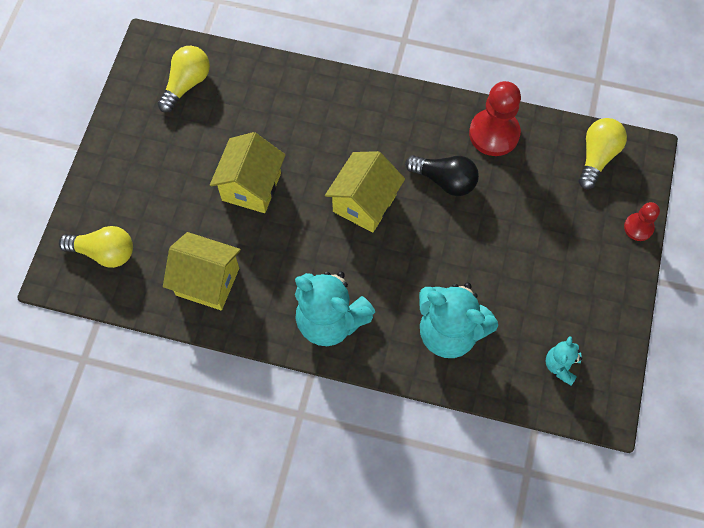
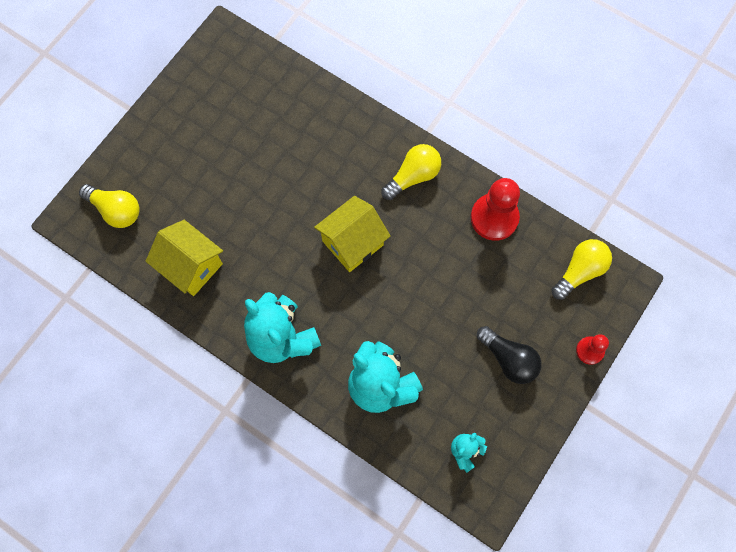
camera: 20 degrees right, 5 degrees up
yellow light bulb [157,46,210,113] -> yellow light bulb moved to [381,144,441,200]
yellow house [210,132,285,213] -> none
black light bulb [405,155,479,196] -> black light bulb moved to [477,326,541,384]

